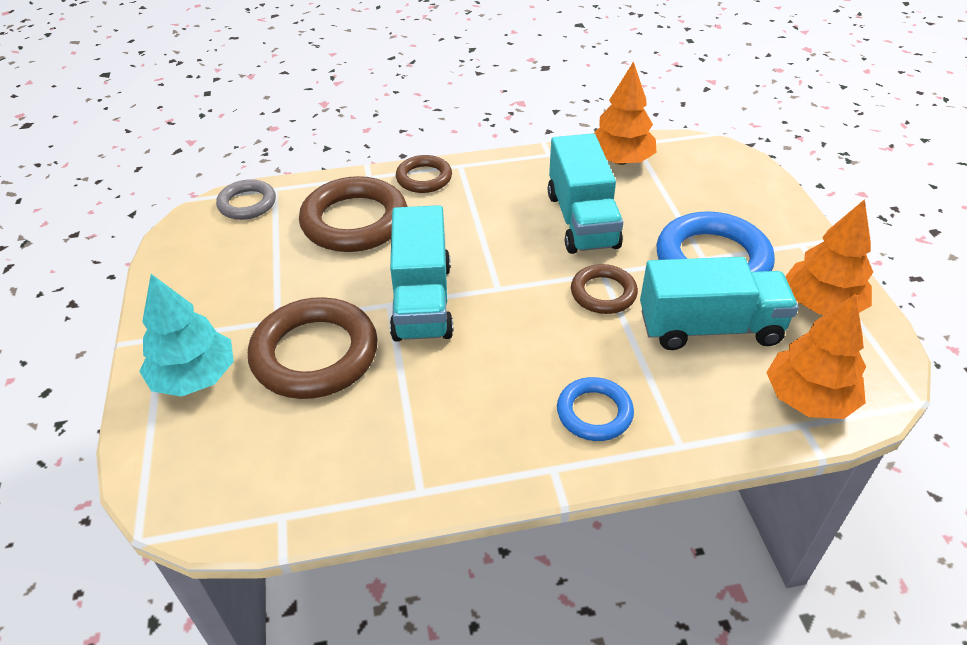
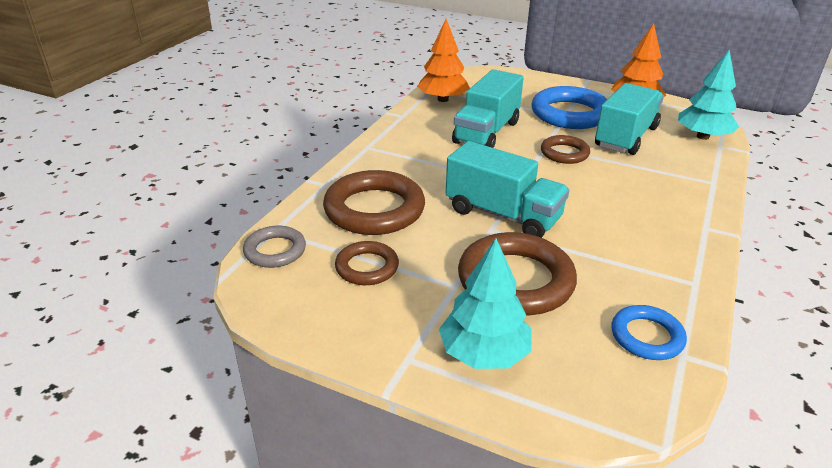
camera: 55 degrees left, 10 degrees down
brown ring [396,155,452,193] -> brown ring moved to [335,241,399,285]
turquoise truck [548,133,623,254] -> turquoise truck turned 90 degrees clockwise [452,69,524,148]
blue ring [557,377,634,441] -> blue ring moved to [612,305,687,360]
orange tree [766,294,866,419] -> turquoise tree [678,50,739,140]

